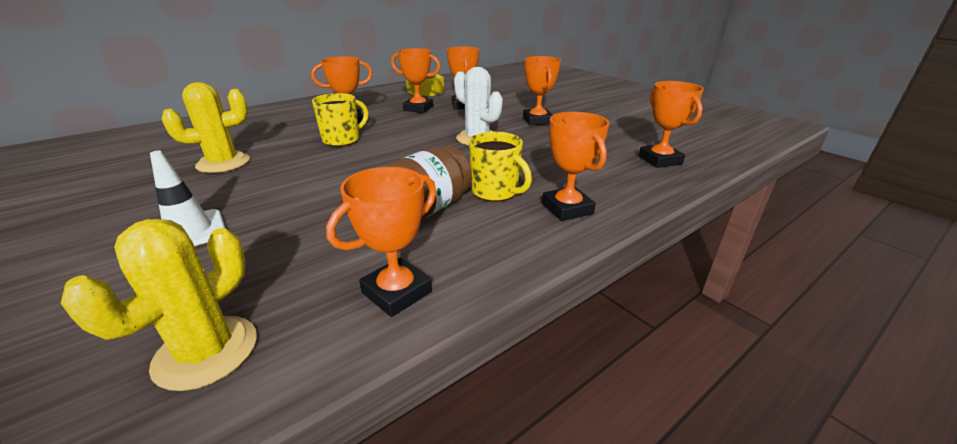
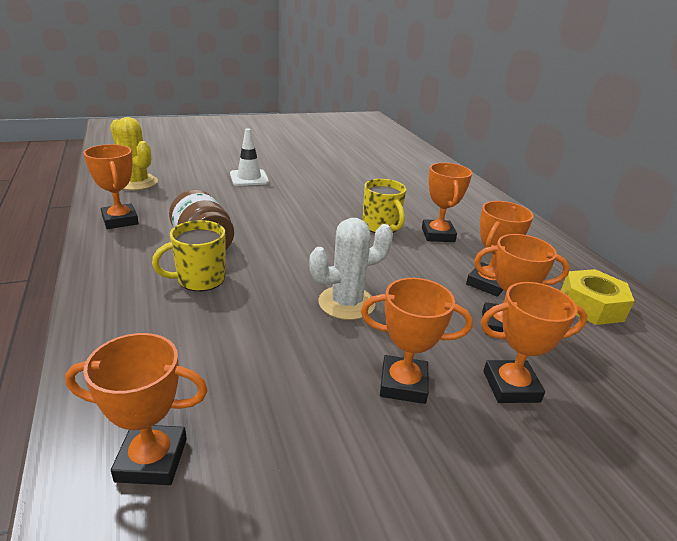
camera: 105 degrees right, 0 degrees up
yellow cactus [161,82,250,173] -> none
orange trophy [542,112,609,221] -> orange trophy moved to [481,282,588,403]

